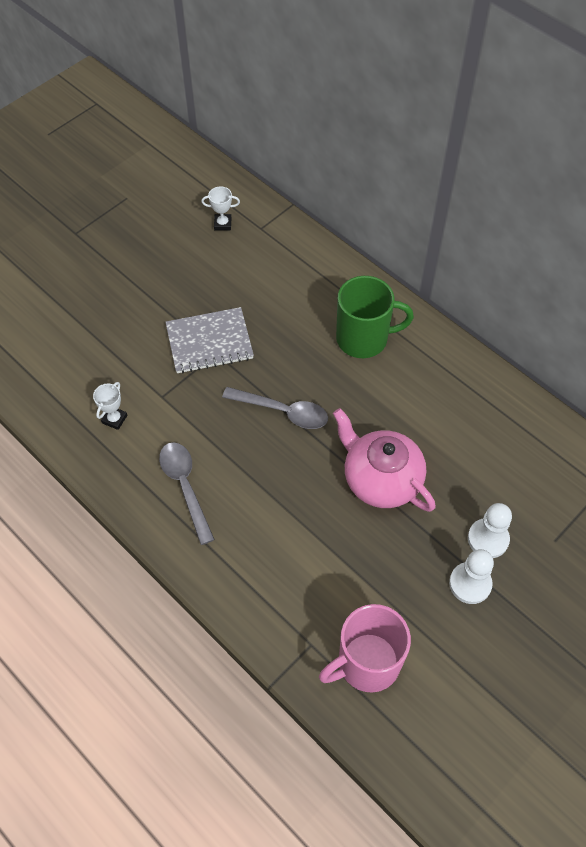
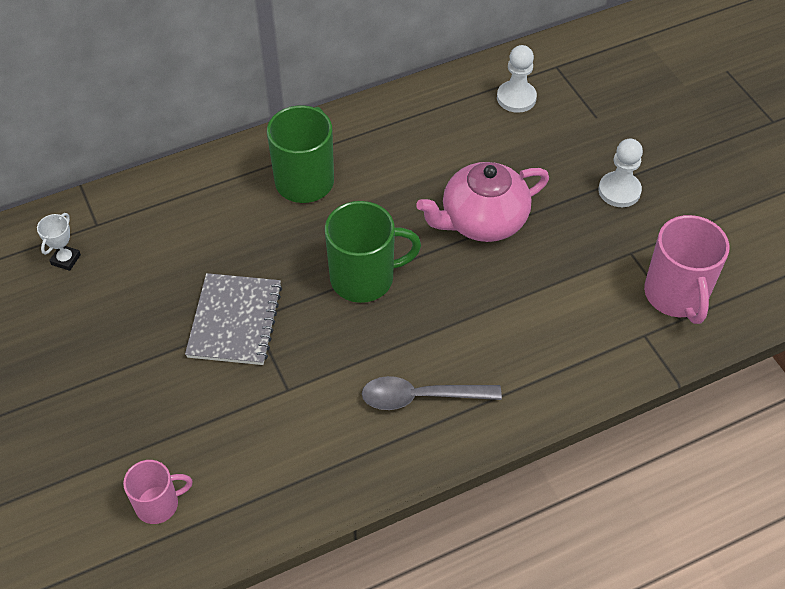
camera: 70 degrees left, 5 degrees down
white trophy [93,382,127,430] -> none
grey spoon [222,387,328,429] -> green mug [325,201,421,303]
white pawn [468,503,512,558] -> white pawn moved to [497,45,537,113]
none -> pink mug [123,460,193,524]

